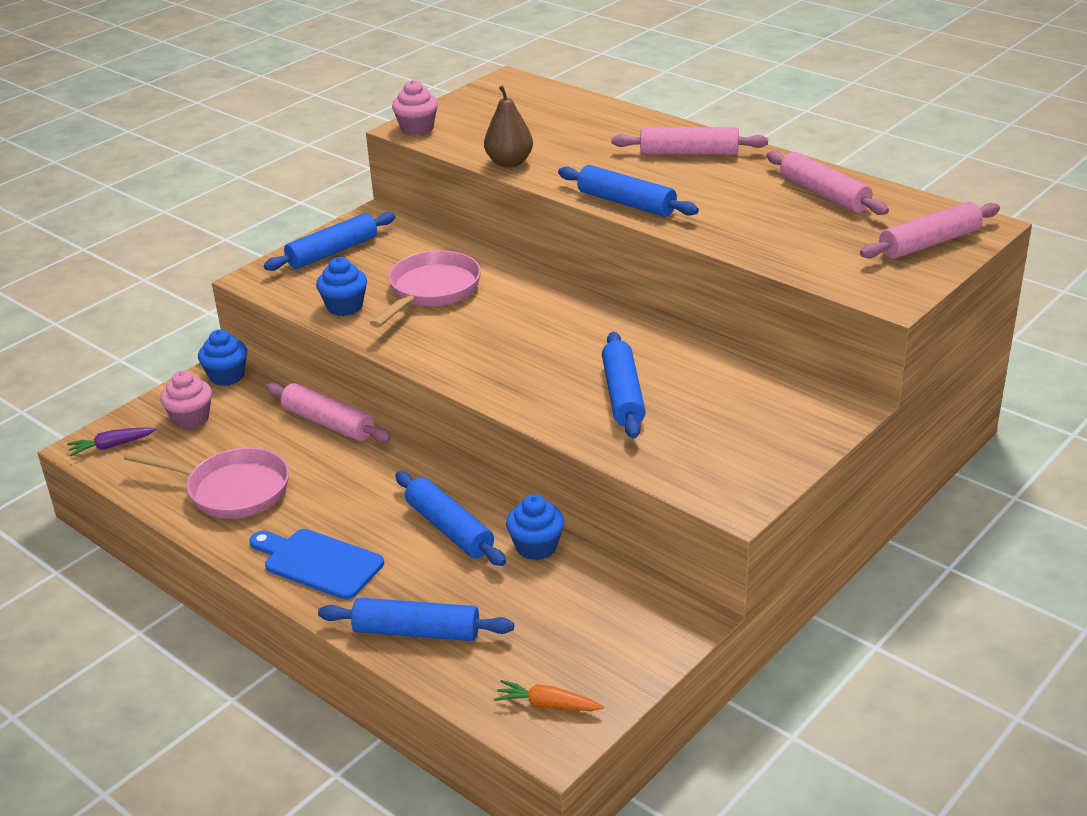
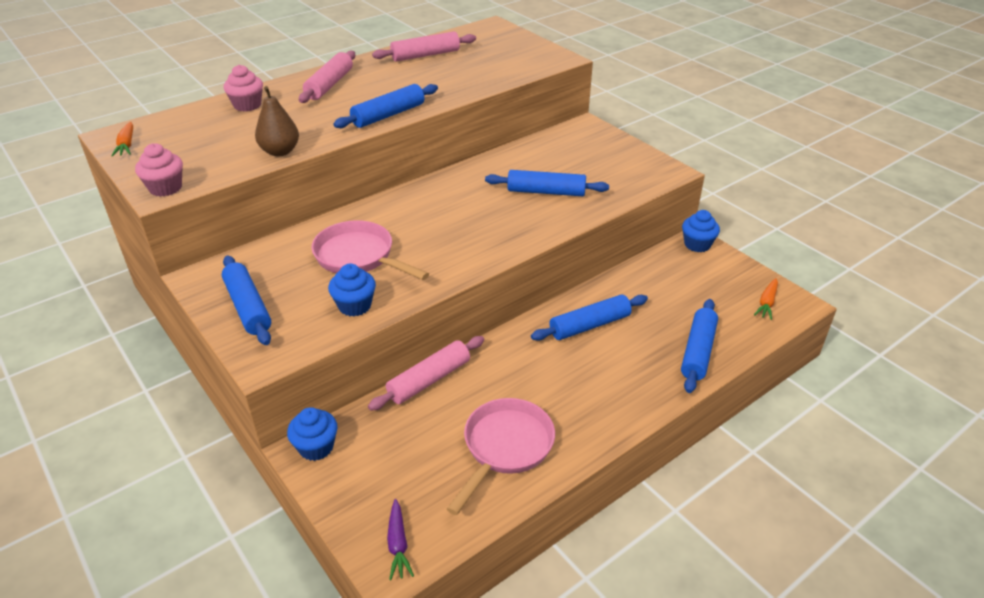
camera: 80 degrees left, 5 degrees up
pink cupcake [160,370,212,429] -> pink cupcake moved to [224,65,263,111]
blue cutting board [249,529,384,600] -> none
blue cupcake [506,494,564,560] -> blue cupcake moved to [682,210,720,253]
pink rolling pin [860,202,1000,259] -> none
none -> orange carrot [111,122,133,157]

